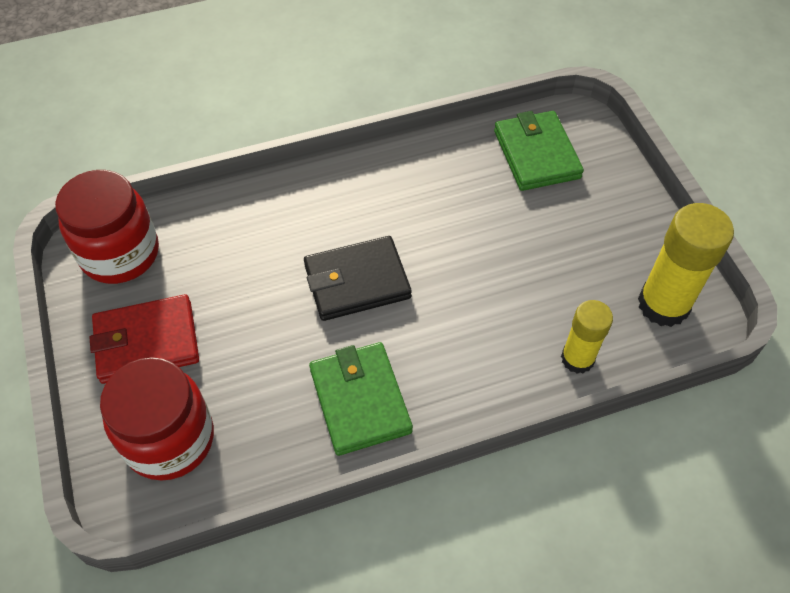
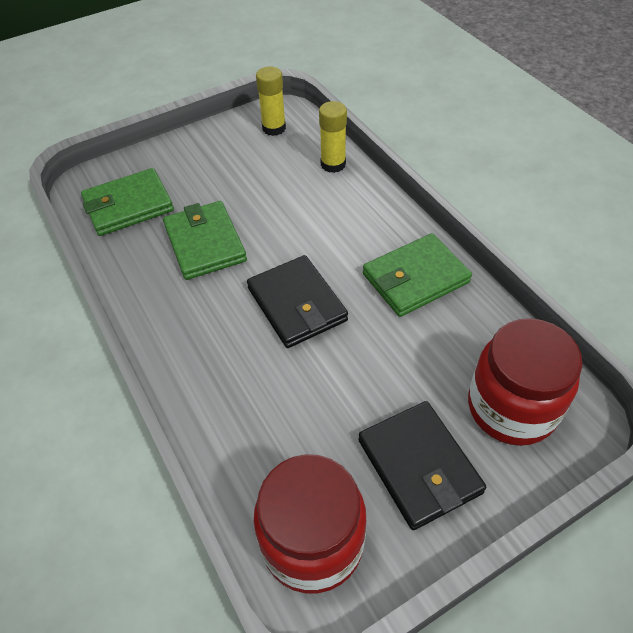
camera: 100 degrees left, 5 degrees down
red wallet [90,294,199,384] -> black wallet [358,401,486,530]
yellow glue stick [638,203,734,327] -> yellow glue stick [256,67,286,136], size x0.62
none -> green wallet [163,201,247,280]

